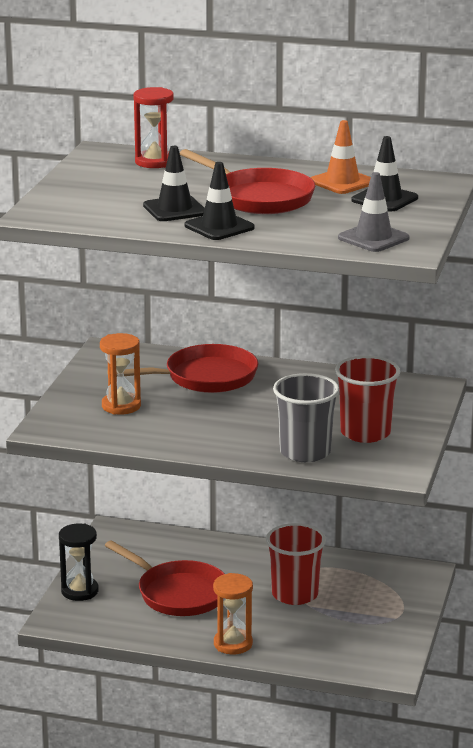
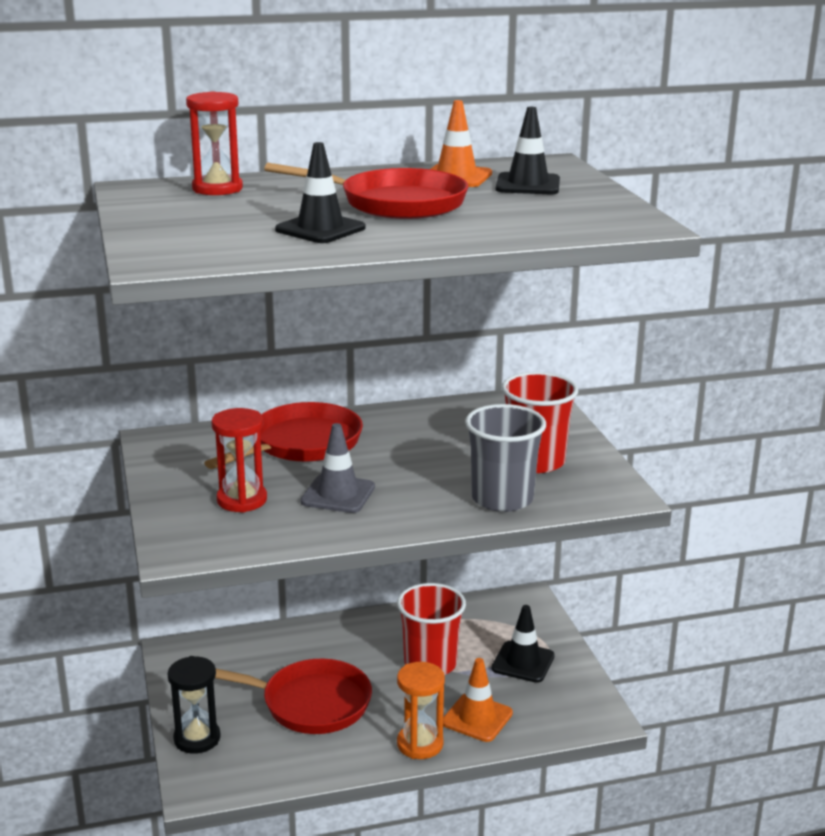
camera: 30 degrees left, 0 degrees up
orange hourglass [100,333,141,415] -> red hourglass [211,408,267,513]
black traffic cone [185,162,255,240] -> black traffic cone moved to [492,605,555,683]
grey traffic cone [338,172,410,252] -> grey traffic cone moved to [300,423,375,513]
none -> orange traffic cone [443,658,513,742]

